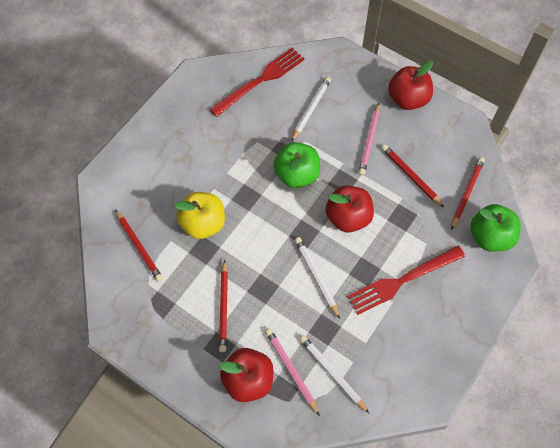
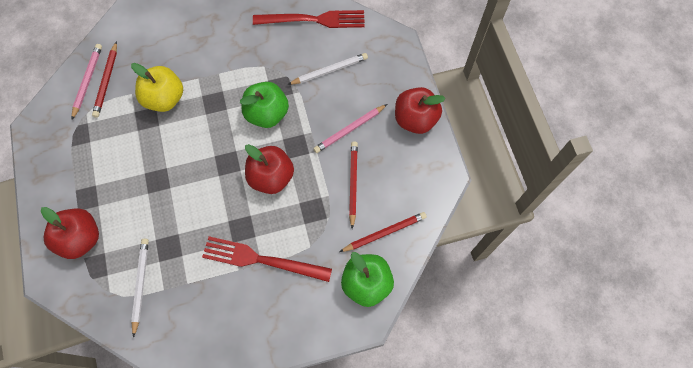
camera: 40 degrees right, 5 degrees up
red pencil [219,260,228,352] -> none
pink pencil [265,329,320,416] -> pink pencil moved to [72,44,102,120]
white pencil [295,237,340,319] -> none

